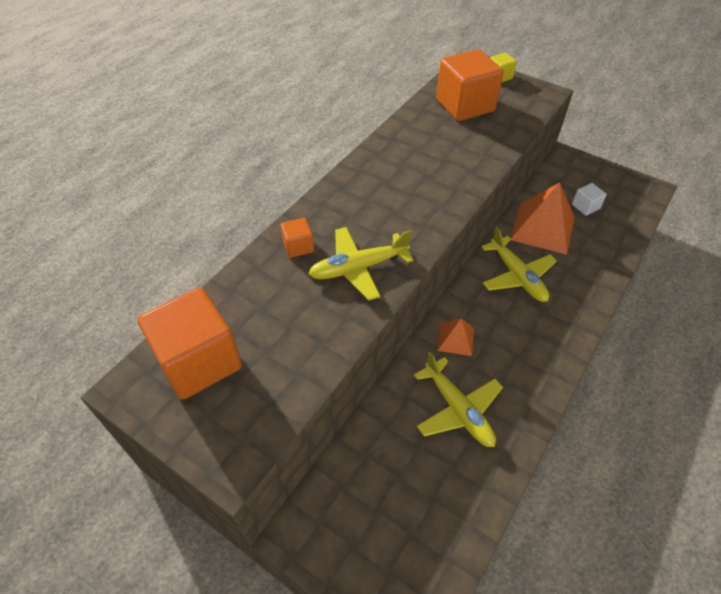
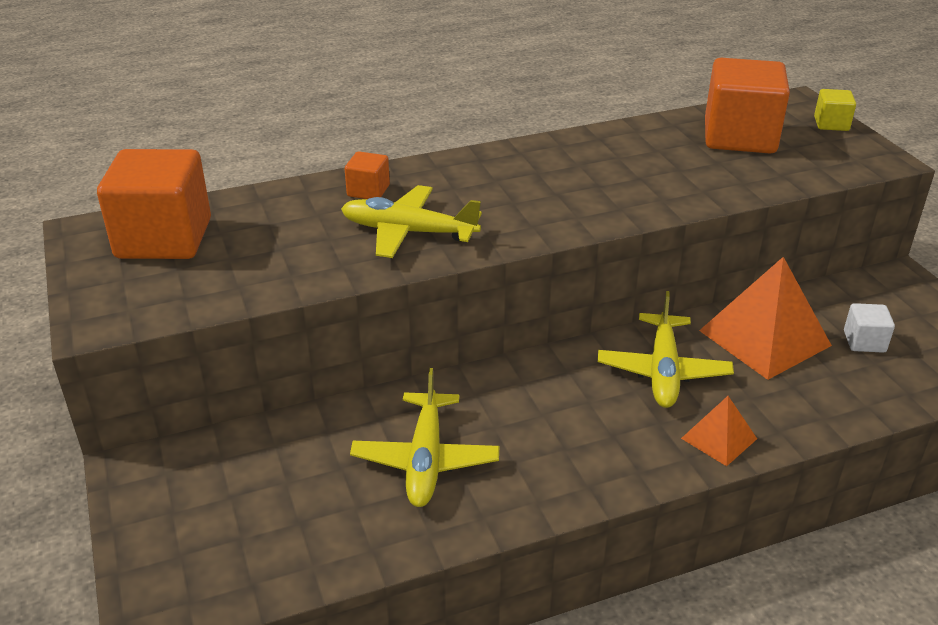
camera: 35 degrees right, 15 degrees down
orange pyramid [438,318,474,356] -> orange pyramid moved to [681,396,757,466]

